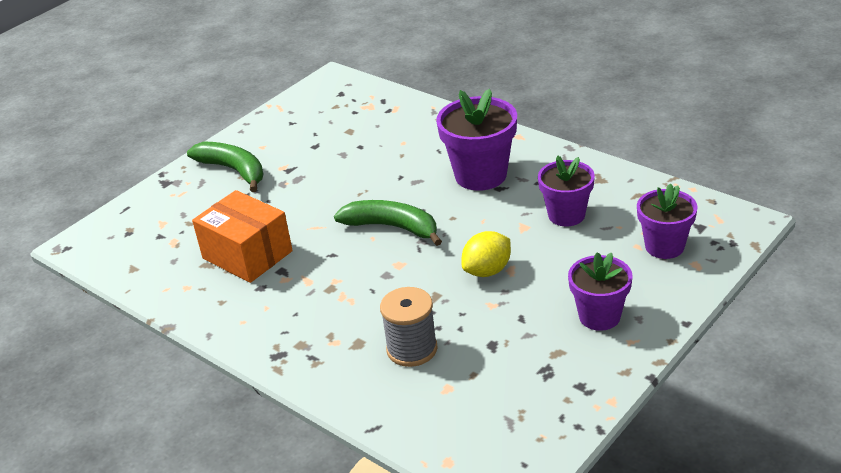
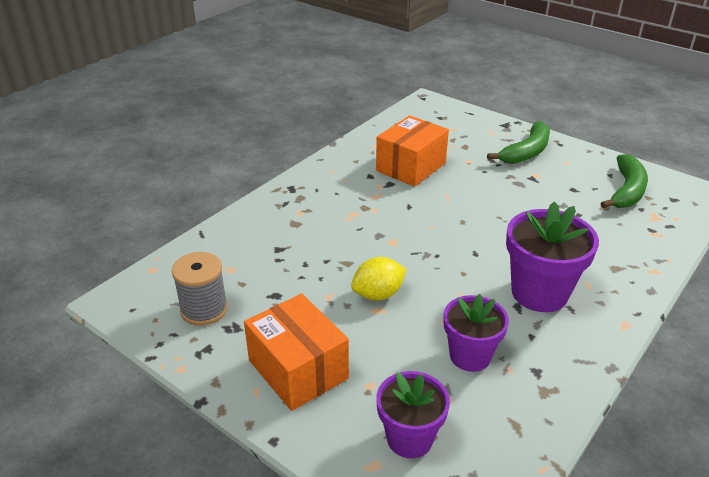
camera: 85 degrees right, 0 degrees up
green banana [334,200,442,246] -> green banana moved to [600,154,648,208]
grey spool [380,287,438,367] -> grey spool moved to [172,252,228,326]
yellow lemon [461,231,511,277] -> yellow lemon turned 75 degrees counterclockwise [351,257,407,300]
purple flower pot [568,252,632,331] -> orange box [244,293,349,411]

